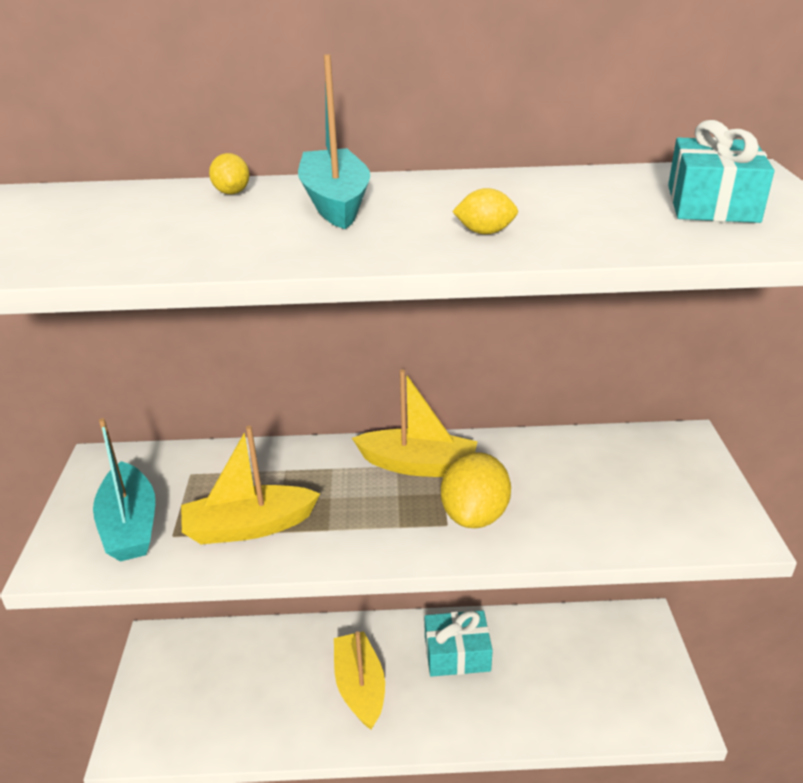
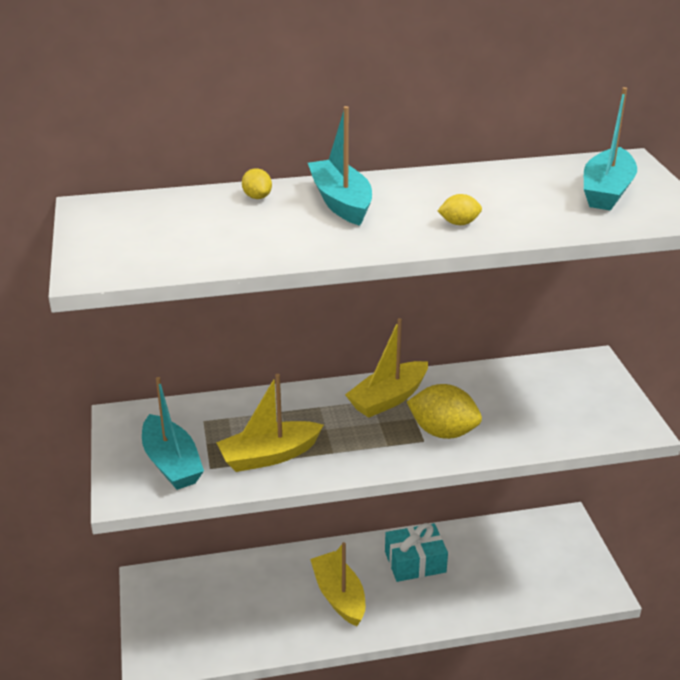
camera: 10 degrees left, 0 degrees up
yellow boat [352,369,478,477] -> yellow boat turned 135 degrees clockwise [345,318,428,418]
yellow lemon [441,452,511,528] -> yellow lemon turned 75 degrees counterclockwise [407,384,482,439]
turquoise gift [668,120,774,223] -> turquoise boat [584,87,637,211]

